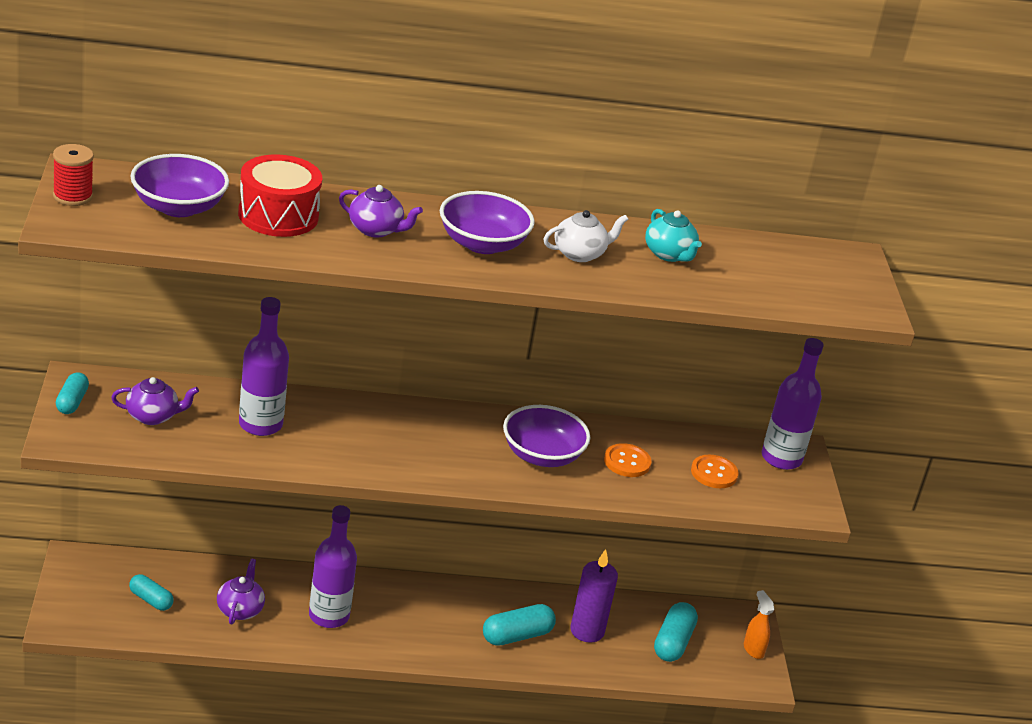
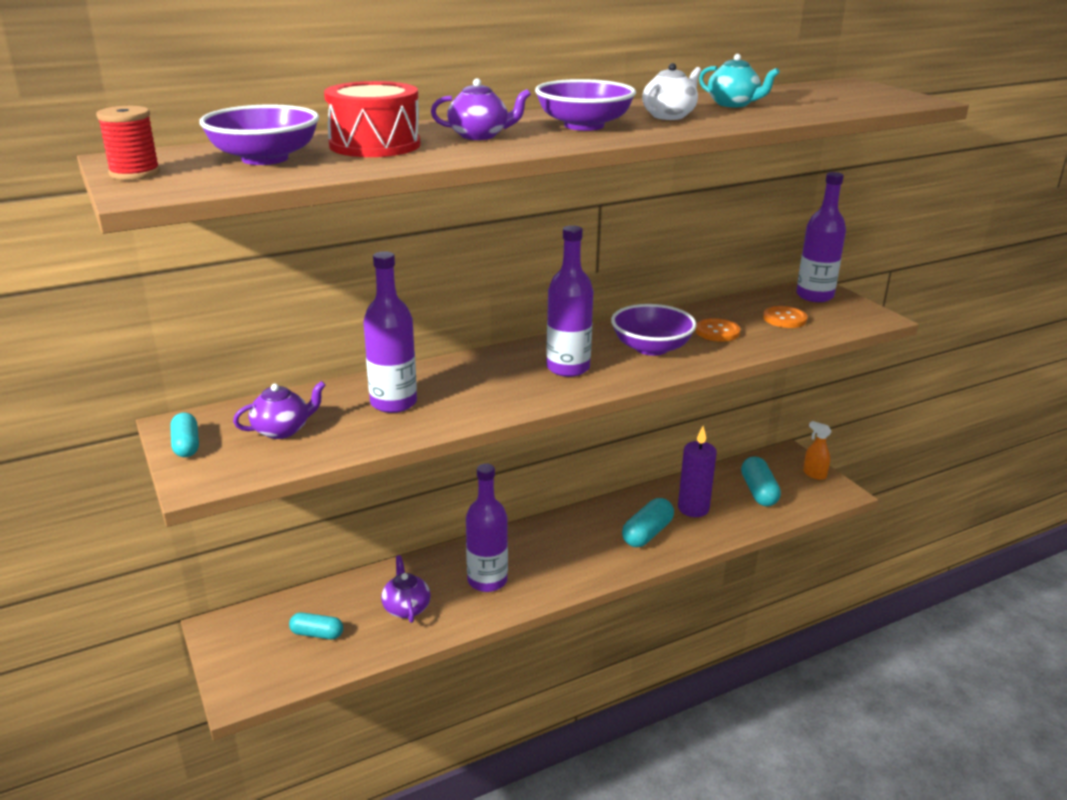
camera: 20 degrees left, 5 degrees down
none -> purple bottle [546,225,594,377]

